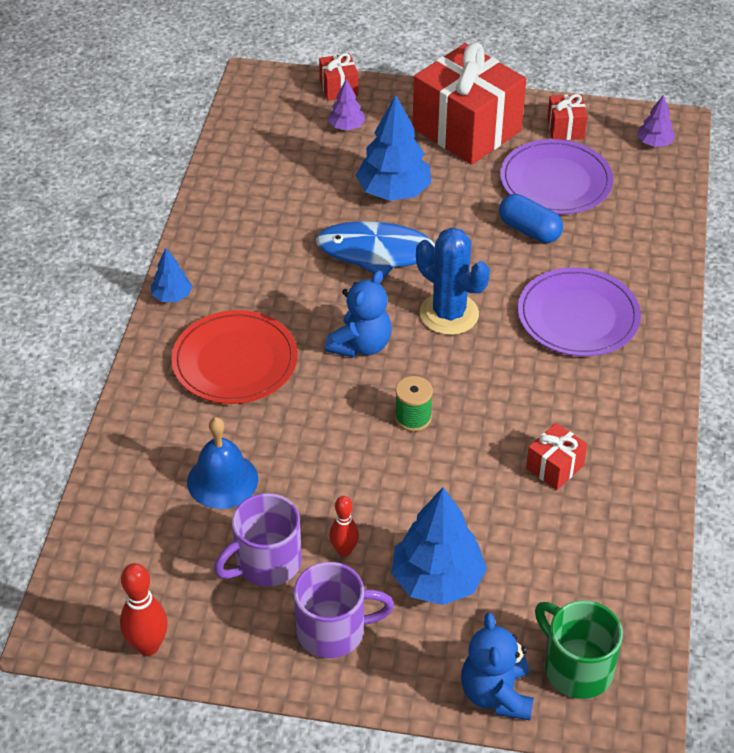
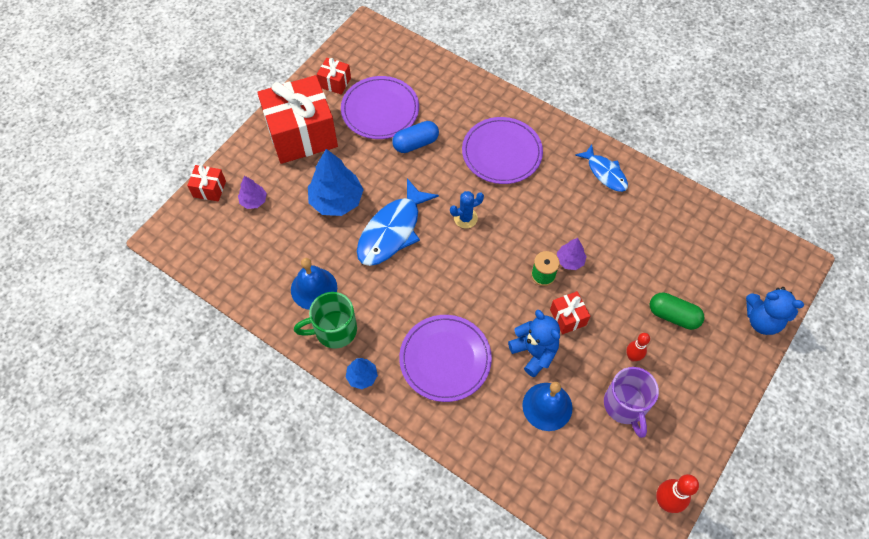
camera: 65 degrees left, 15 degrees up
red plate [171,310,298,404] -> purple plate [399,315,492,402]
purple mug [294,562,394,658] -> none
blue teddy bear [325,270,392,358] -> blue teddy bear moved to [508,309,560,377]
blue tree [391,487,487,605] -> green capsule [650,293,704,330]
blue cactus [416,227,490,335] -> blue cactus [450,191,484,228], size x0.59
red gift [526,423,587,490] -> red gift moved to [550,291,590,334]
green mug [535,600,623,699] -> green mug moved to [294,292,357,349]
purple tree [637,95,675,147] -> purple tree moved to [557,238,587,270]
none -> blue bell [291,258,337,310]
none -> blue fish [575,144,628,192]

